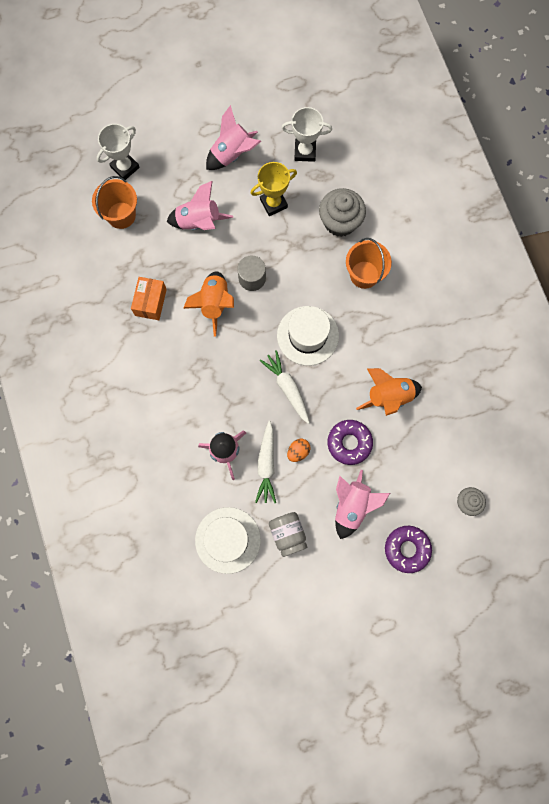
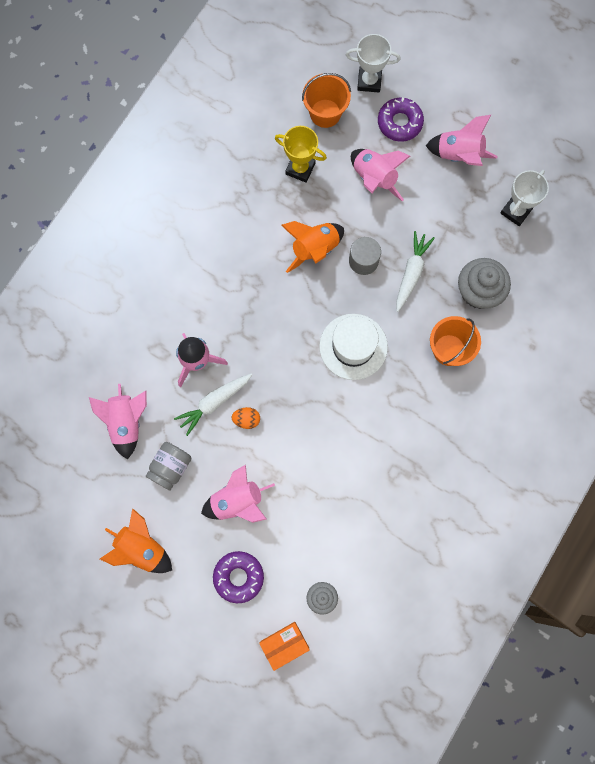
camera: 50 degrees right, 0 degrees up
orange box [131,277,167,320] -> orange box moved to [259,622,310,671]
white hat [195,507,261,574] -> pink rocket [89,384,147,459]
yellow trophy [251,162,297,216] -> yellow trophy moved to [275,126,327,183]
white carrot [259,350,310,424] -> white carrot moved to [396,231,435,312]
white trophy [282,107,332,162] -> white trophy turned 75 degrees clockwise [500,170,549,226]
purple donut [327,420,373,465] -> purple donut moved to [378,98,424,142]
orange rocket [356,368,422,416] -> orange rocket moved to [100,508,172,573]

